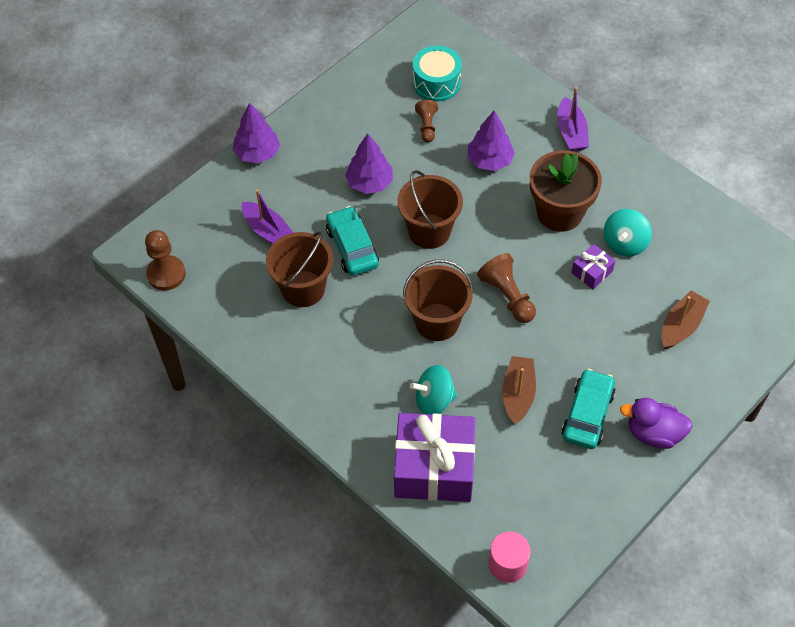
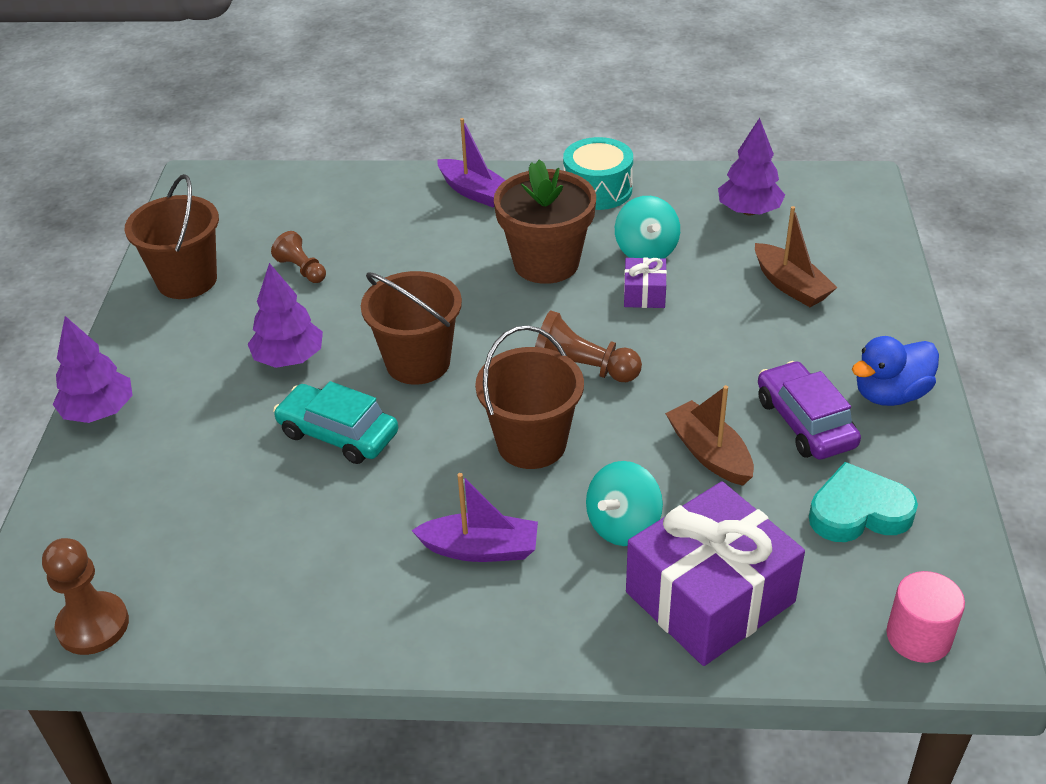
camera: 40 degrees left, 15 degrees down
purple boat [242,189,294,244] -> purple boat moved to [411,473,538,562]
brown bucket [266,232,333,307] -> brown bucket moved to [124,174,219,299]
turquoise drum [413,46,462,102] -> turquoise drum moved to [563,137,633,210]
purple tree [468,111,515,171] -> purple tree moved to [718,118,785,216]
turquoise car [562,369,616,449] -> purple car [758,361,861,460]
purple duck [620,398,692,449] -> blue duck [852,336,939,406]
brown boat [661,291,710,349] -> brown boat turned 150 degrees clockwise [755,206,837,307]
none -> turquoise heart [809,462,918,542]

